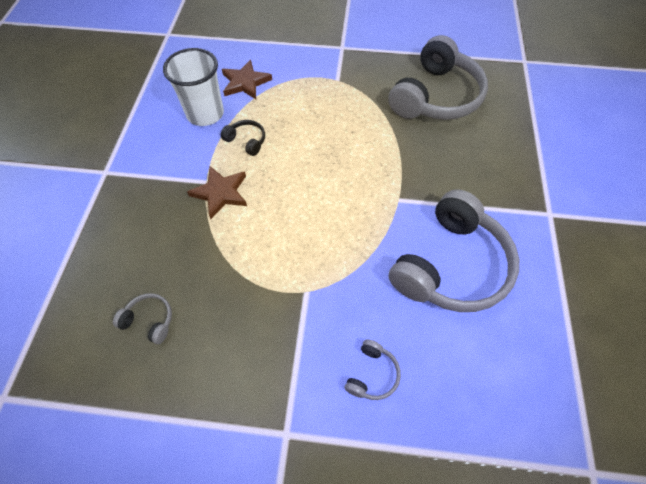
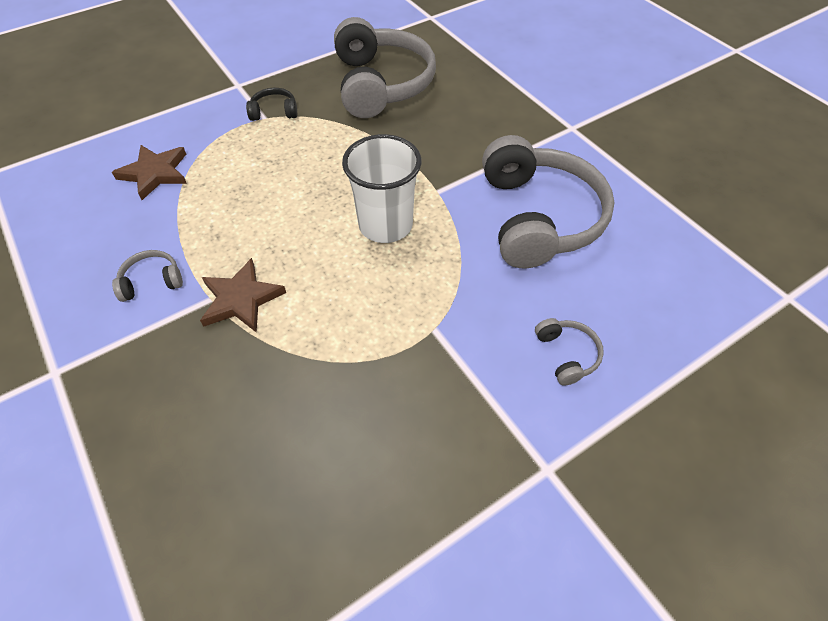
camera: 40 degrees left, 5 degrees down
grey headphones [113,293,172,344] -> grey headphones moved to [112,250,183,302]
white cup [163,48,224,126] -> white cup moved to [342,134,421,243]
black headphones [221,120,265,156] -> black headphones moved to [246,88,297,121]

